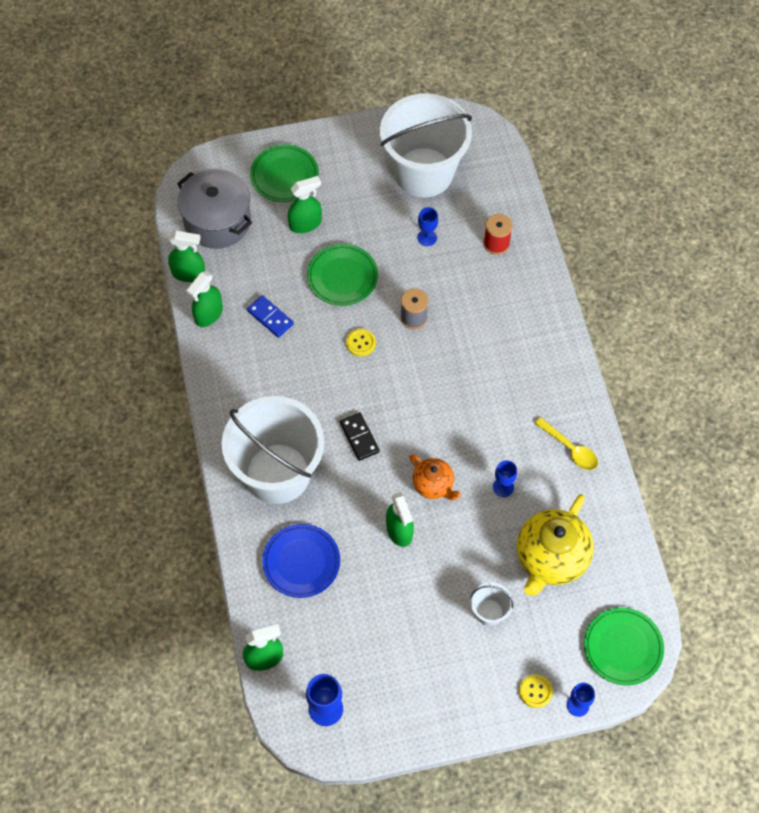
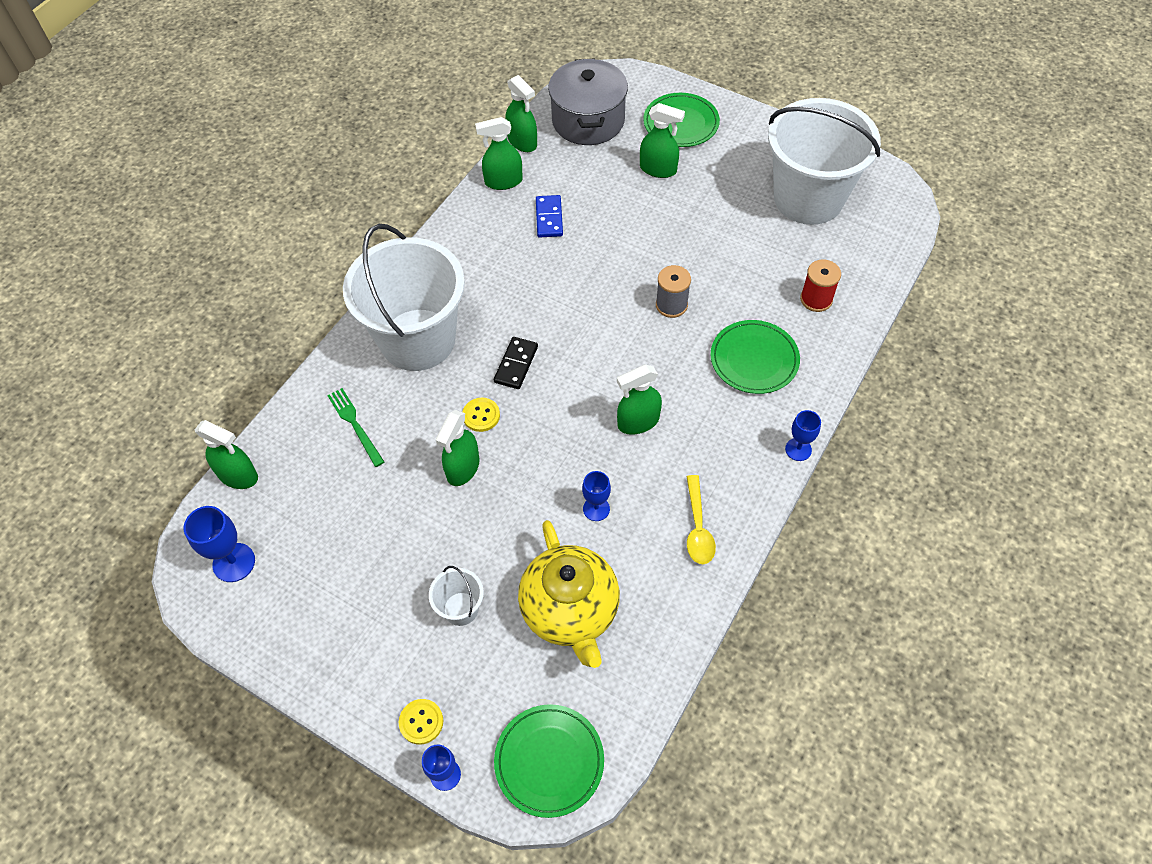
camera: 45 degrees right, 5 degrees down
blue plate [262,524,340,598] -> green fork [327,388,384,467]
green plate [307,244,378,306] -> green plate moved to [711,320,800,394]
yellow button [346,329,376,356] -> yellow button moved to [463,398,500,432]
orange teapot [409,454,462,500] -> none
blue goblet [417,207,438,246] -> blue goblet moved to [785,410,821,461]
yellow teapot [517,494,594,596] -> yellow teapot turned 90 degrees counterclockwise [518,520,620,668]
none -> green spray bottle [617,364,662,435]

